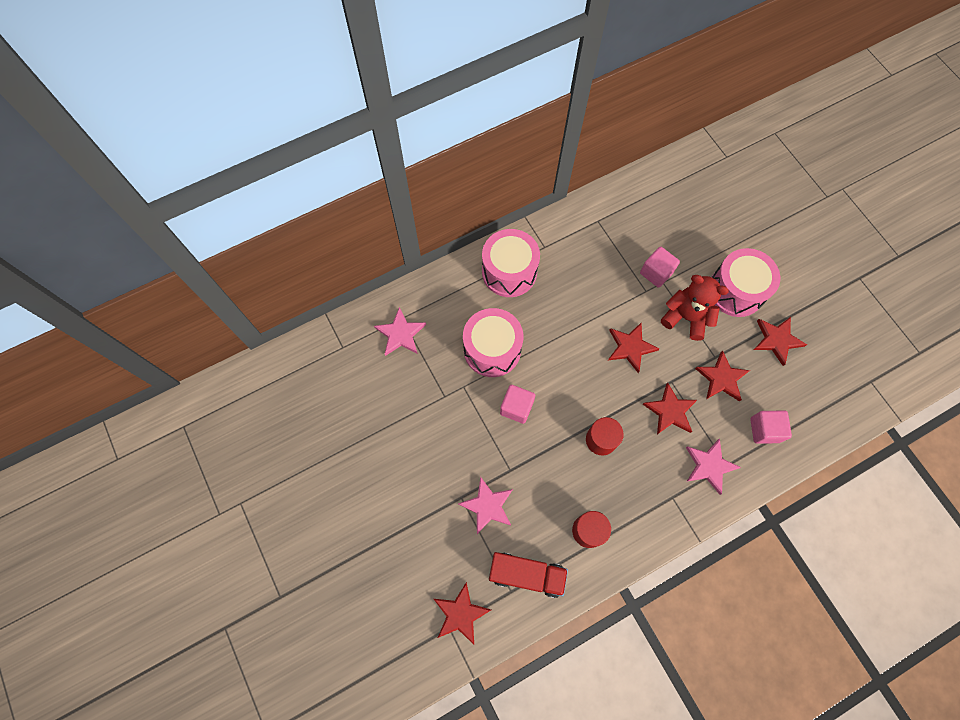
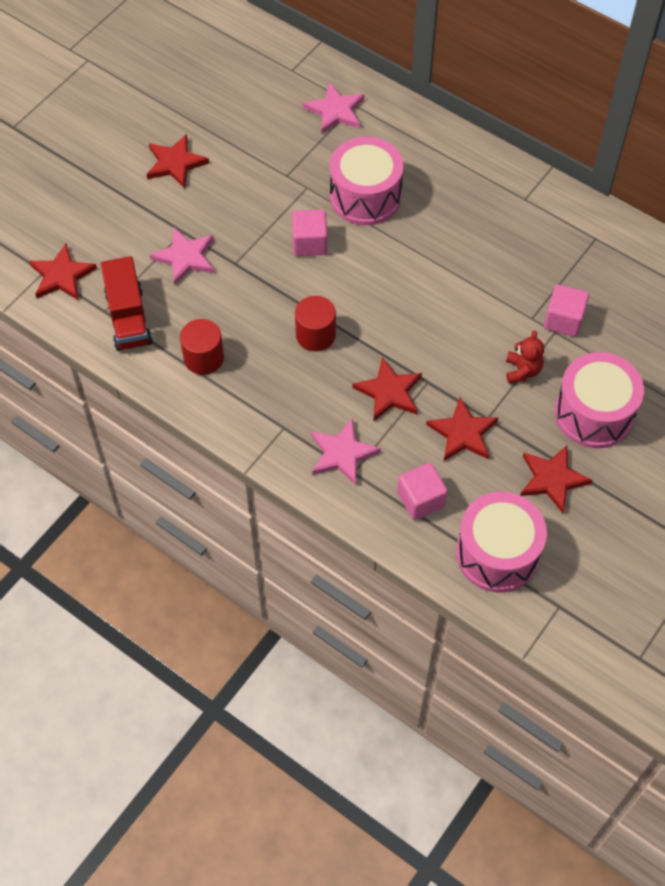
camera: 65 degrees right, 10 degrees down
pink drum [482,229,540,297] -> pink drum moved to [456,492,547,592]
red star [608,323,659,373] -> red star moved to [146,134,209,188]
red teddy bear [661,275,729,341] -> red teddy bear [506,330,544,384], size x0.59

